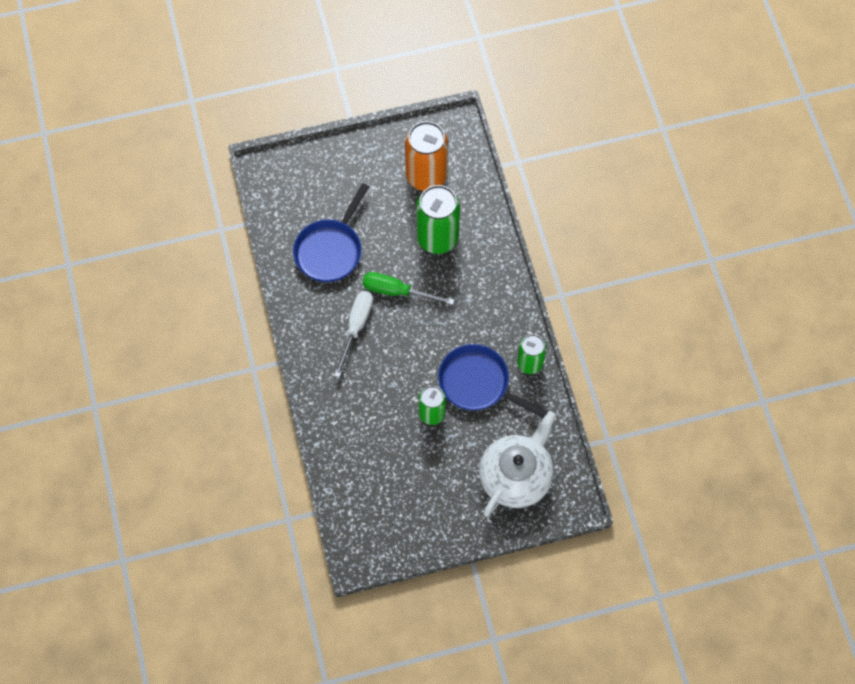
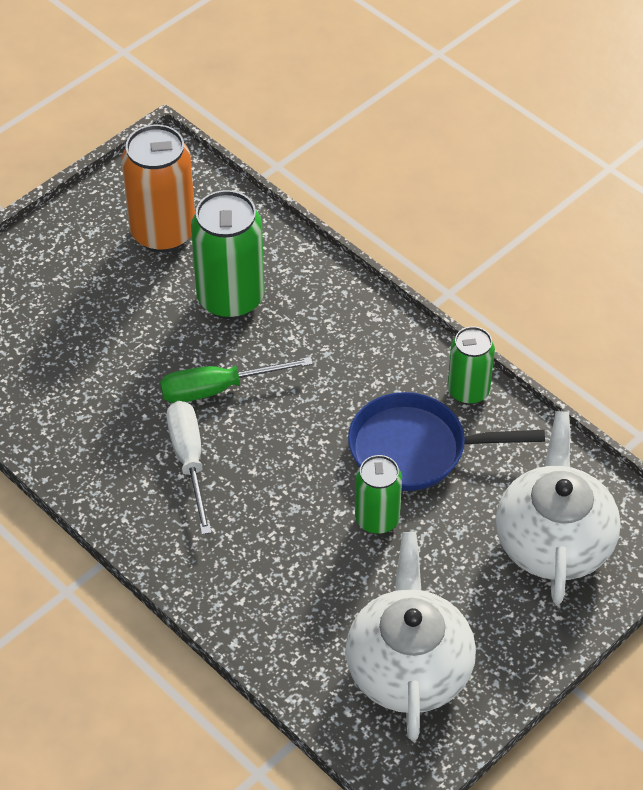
camera: 30 degrees left, 15 degrees down
blue pan [293,183,369,282] -> none
none -> white teapot [345,532,476,740]

